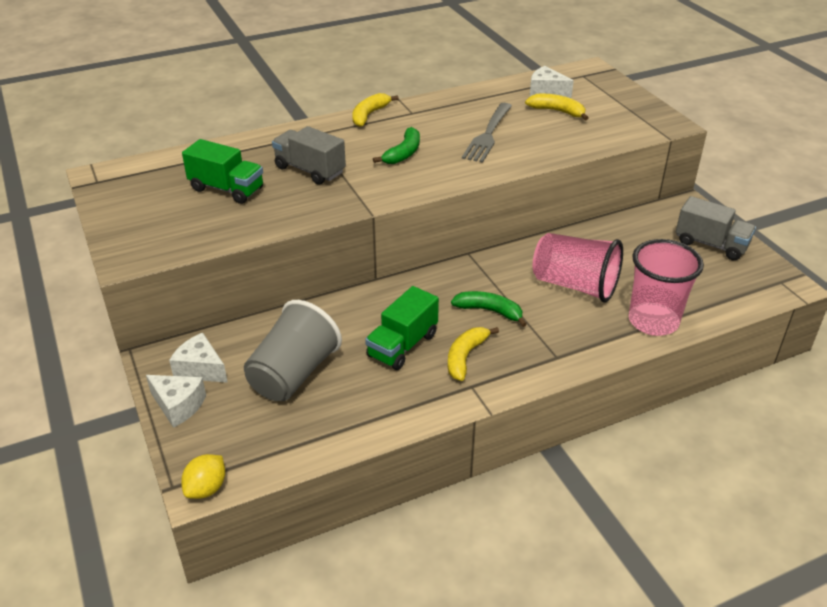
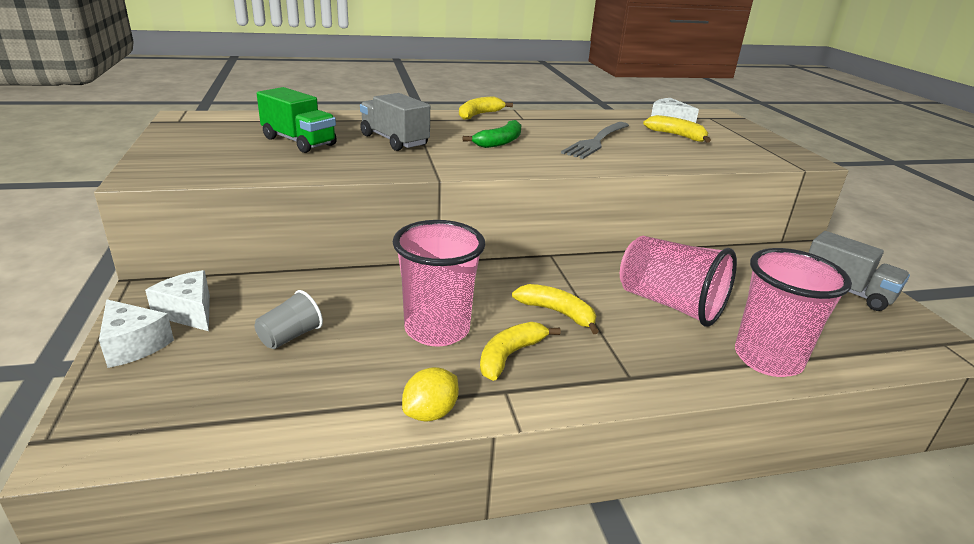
camera: 10 degrees right, 10 degrees down
yellow lemon [181,454,225,499] -> yellow lemon moved to [402,367,459,422]
grey cup [244,300,342,401] -> grey cup [254,290,323,349], size x0.50
green truck [365,286,439,370] -> pink cup [393,220,485,346]
green banana [451,291,527,327] -> yellow banana [512,284,599,334]

